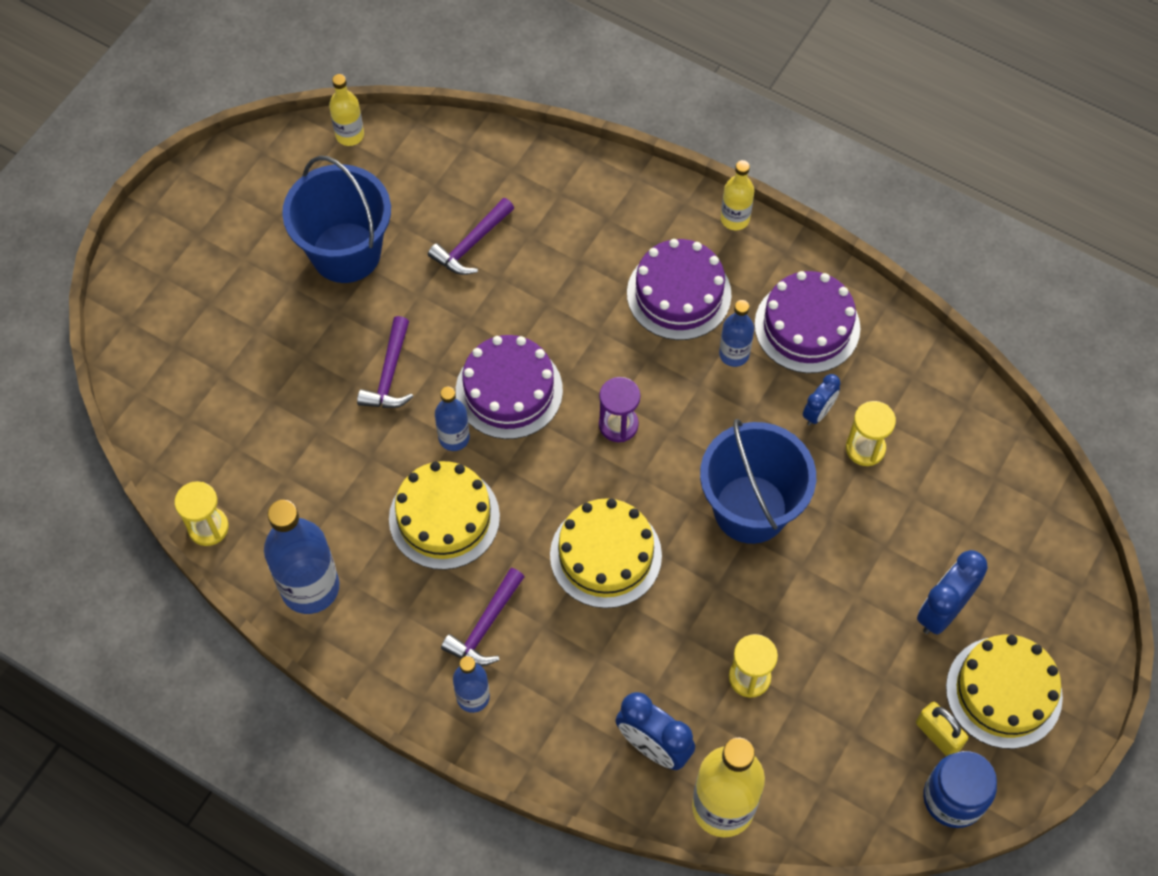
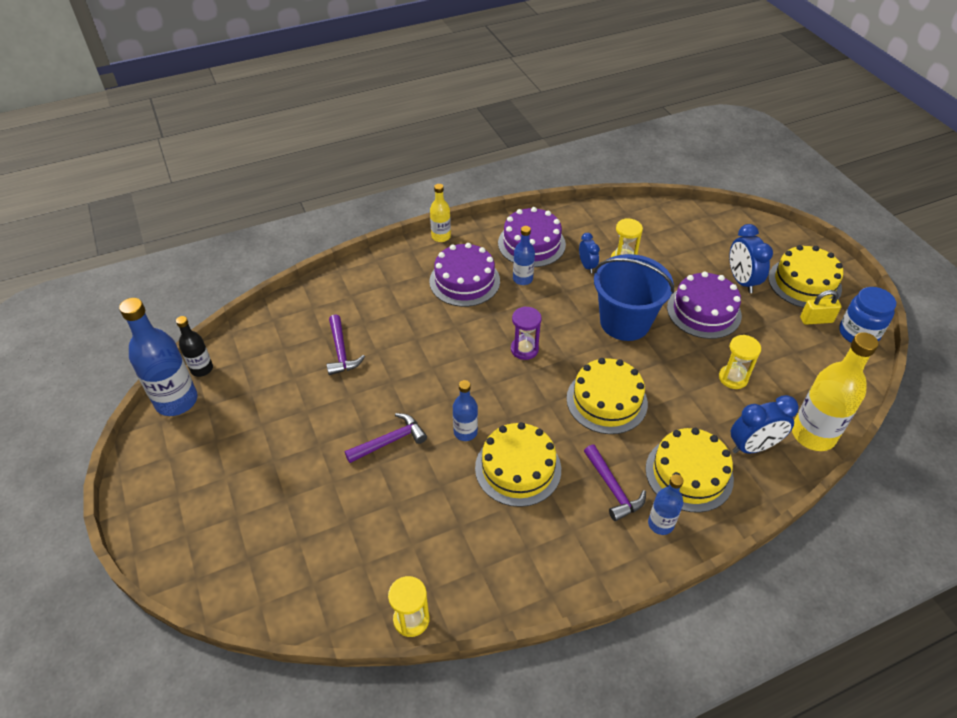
camera: 55 degrees left, 15 degrees down
blue bottle [264,500,339,614] -> blue bottle moved to [119,298,198,416]
blue bucket [282,156,391,283] -> none
yellow bottle [329,74,364,146] -> black bottle [176,316,213,377]
purple hammer [357,316,414,408] -> purple hammer turned 75 degrees counterclockwise [345,413,427,463]
purple cake [456,335,563,439] -> purple cake moved to [667,272,742,339]
none -> yellow cake [645,428,734,513]

